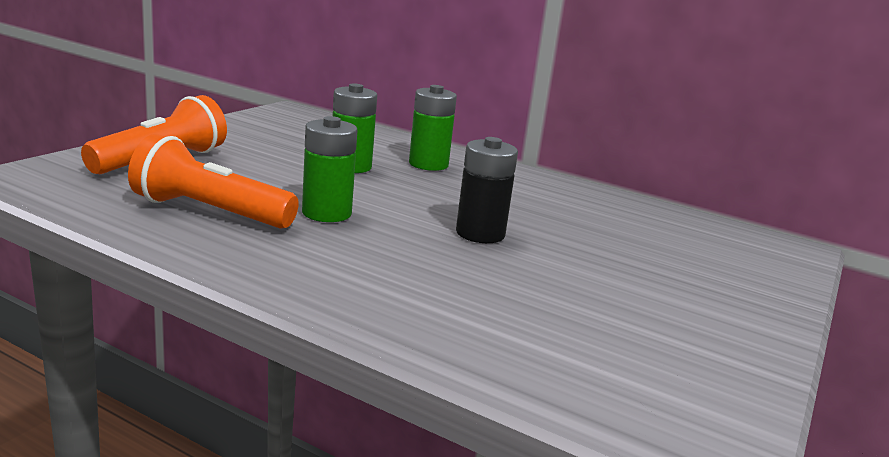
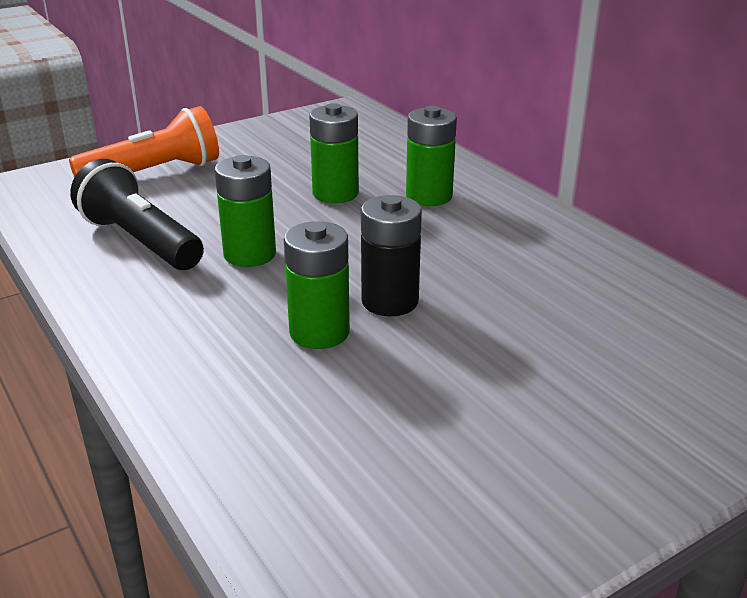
camera: 30 degrees right, 10 degrees up
orange flashlight [128,134,299,229] -> black flashlight [70,159,204,270]
none -> green battery [284,221,350,349]

